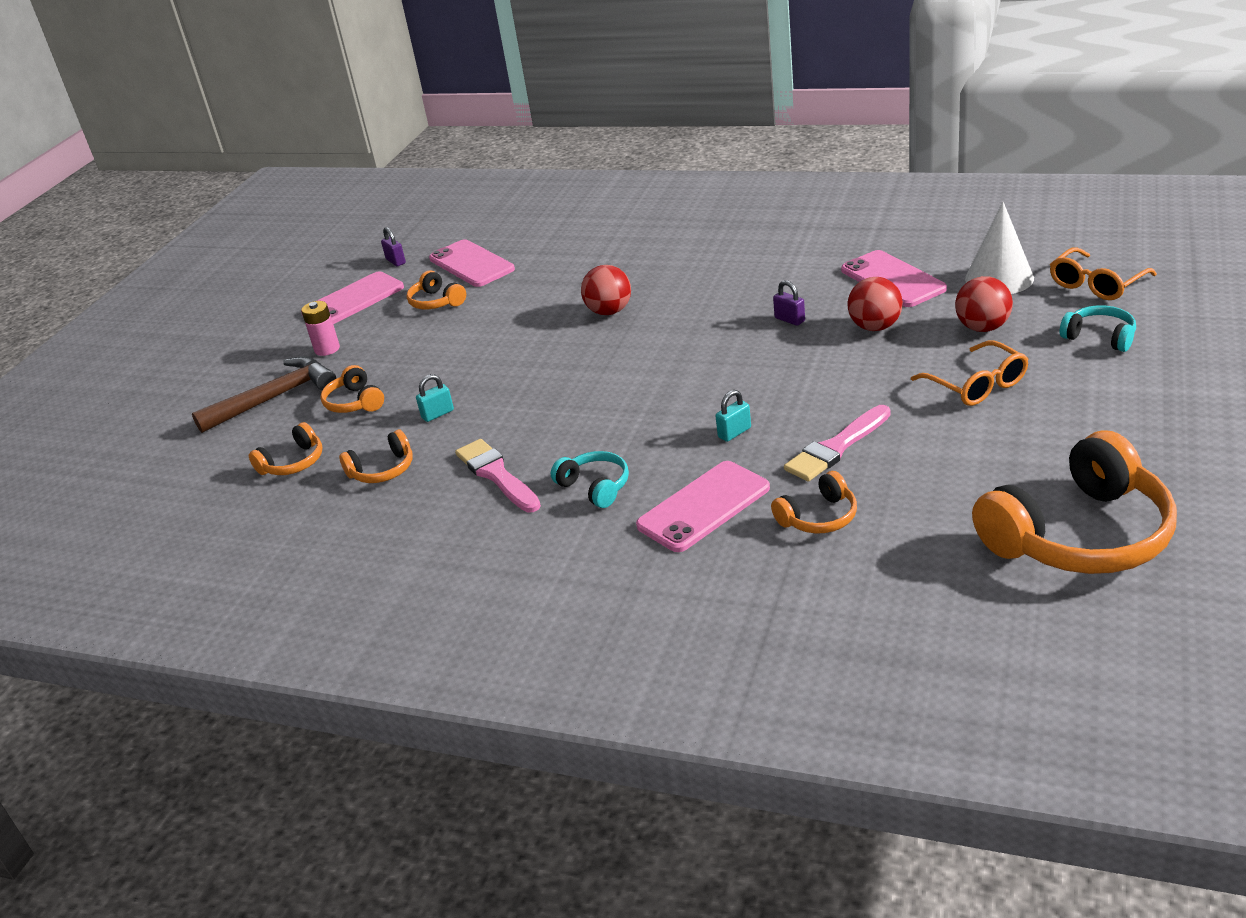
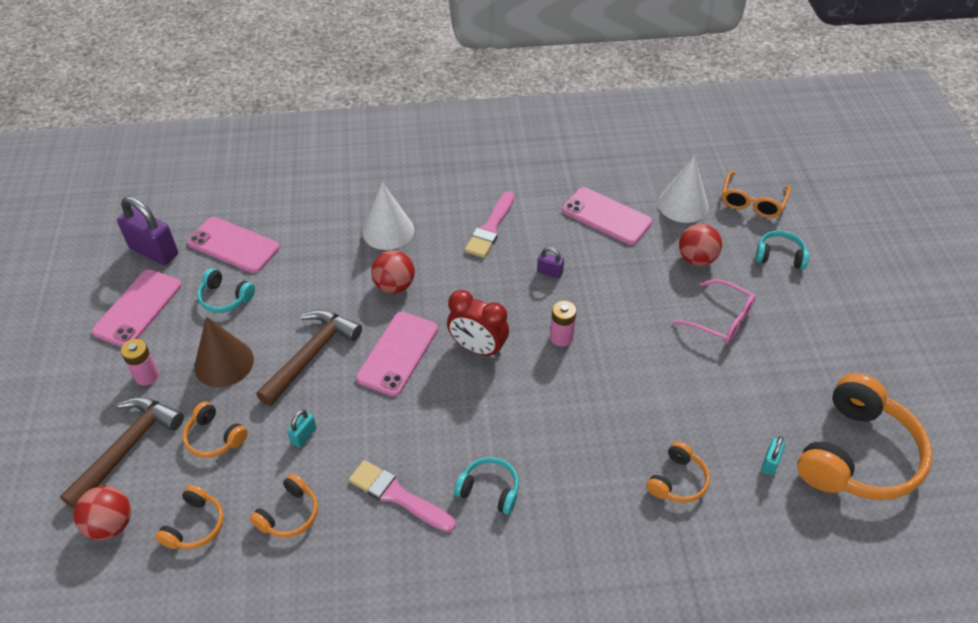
camera: 30 degrees left, 15 degrees up
purple padlock [381,227,406,266] -> purple padlock [117,196,178,265], size x2.08
orange headphones [407,270,466,309] -> turquoise headphones [197,268,255,313]
pink phone [636,461,770,552] -> pink phone moved to [356,312,438,396]
turquoise padlock [716,390,751,442] -> turquoise padlock moved to [761,436,785,475]
pink brush [784,405,891,482] -> pink brush moved to [465,191,514,258]
red ball [848,277,903,331] -> red ball moved to [74,486,131,540]
orange glasses [911,341,1028,406] -> pink glasses [673,279,756,344]
none -> brown cone [194,317,254,387]
none -> brown hammer [256,310,362,406]
none -> white cone [362,182,414,250]
none -> red clock [447,290,509,358]
none -> pink battery [550,301,576,346]

